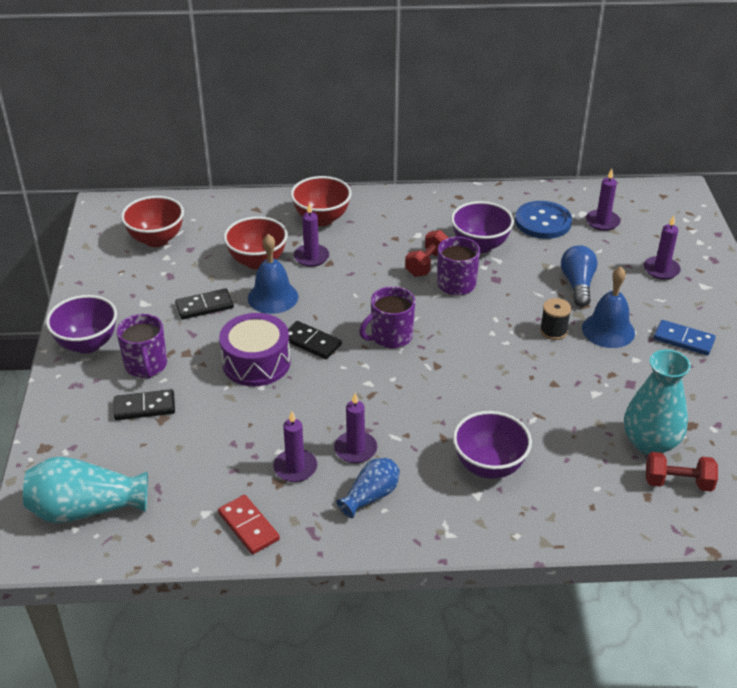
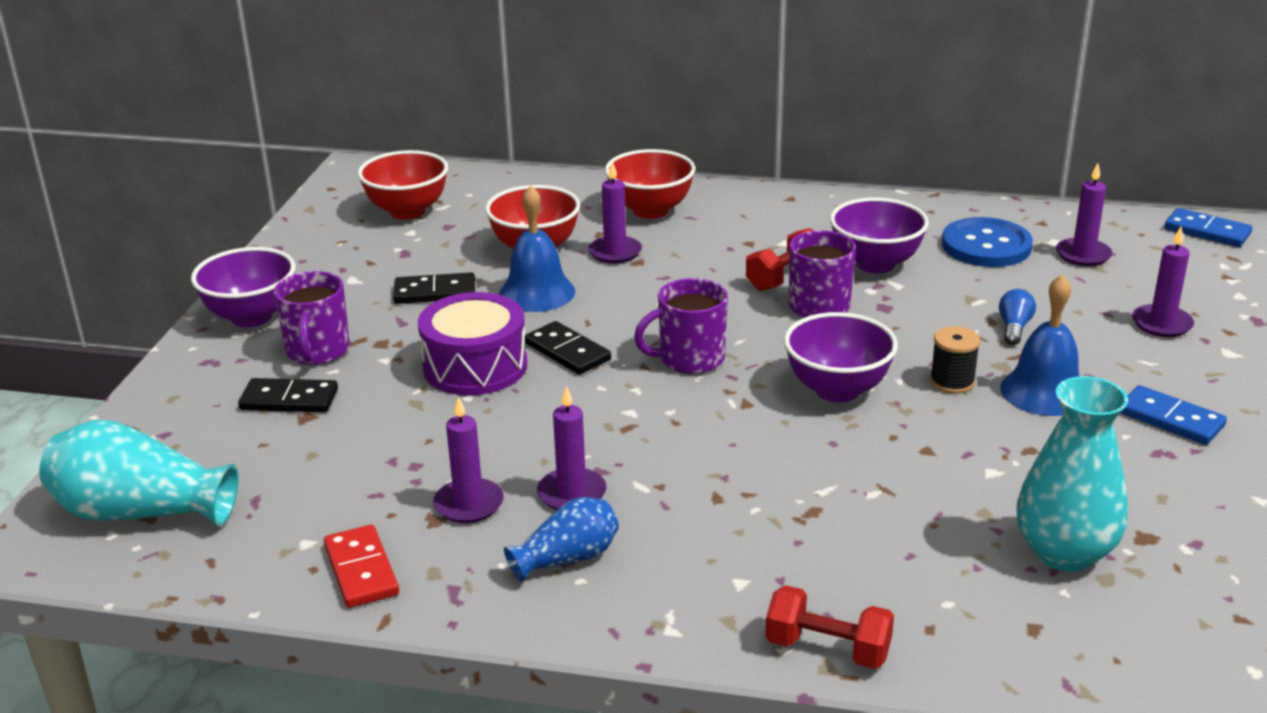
camera: 15 degrees right, 10 degrees down
purple bowl [453,411,532,479] -> purple bowl moved to [784,312,898,403]
blue light bulb [561,245,598,307] -> blue light bulb [999,289,1036,345], size x0.62
red dumbbell [646,452,718,492] -> red dumbbell moved to [765,585,894,669]
none -> blue domino [1164,208,1252,247]

